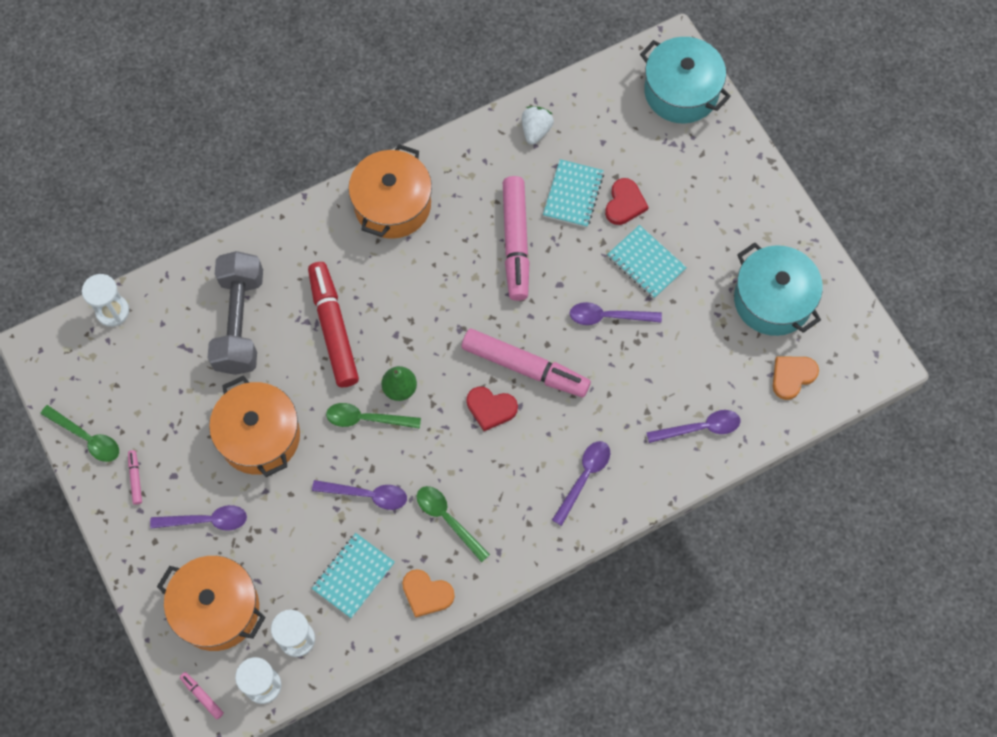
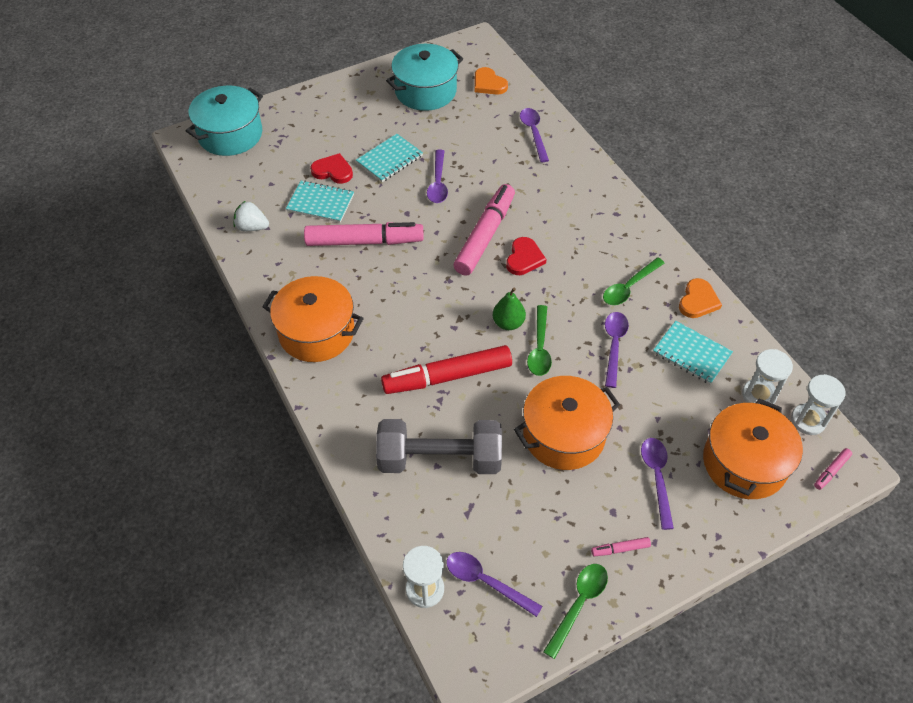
camera: 90 degrees left, 15 degrees down
purple spoon [552,441,610,526] -> purple spoon moved to [446,552,543,617]

